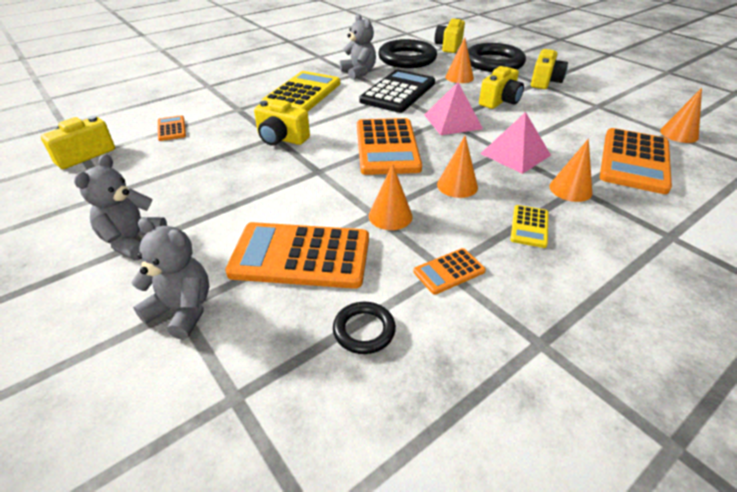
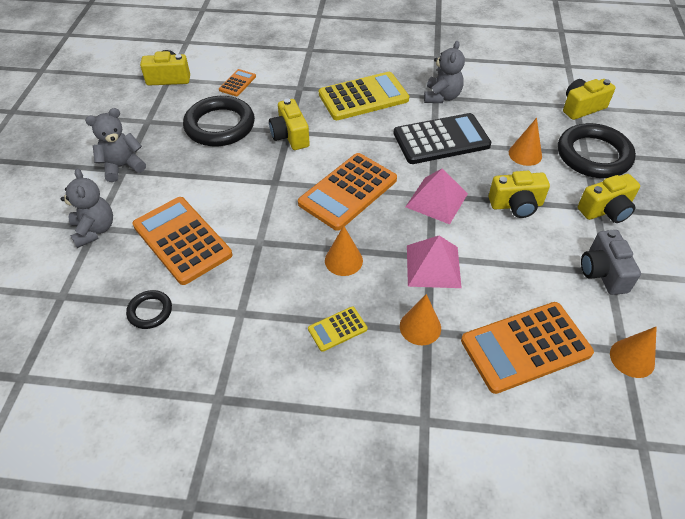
camera: 45 degrees right, 10 degrees up
orange cone [369,164,413,230] -> none
black ring [378,39,437,68] -> black ring moved to [183,96,255,146]
orange calculator [413,248,486,295] -> none
none -> grey camera [581,230,641,295]

